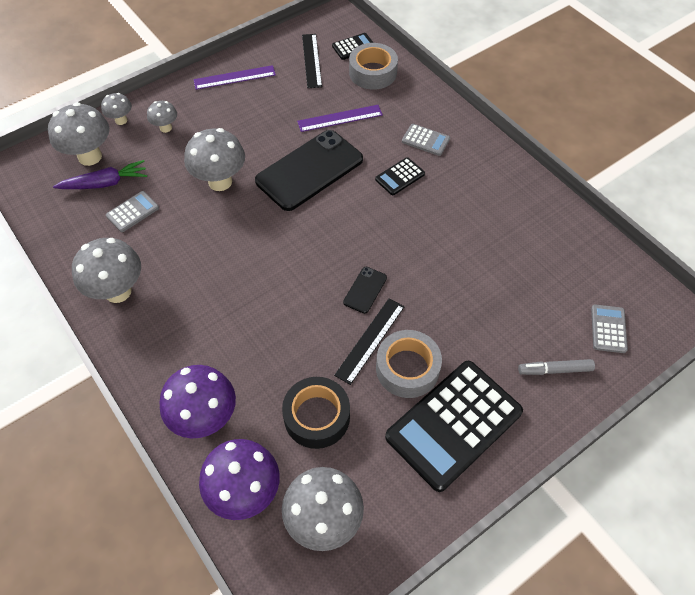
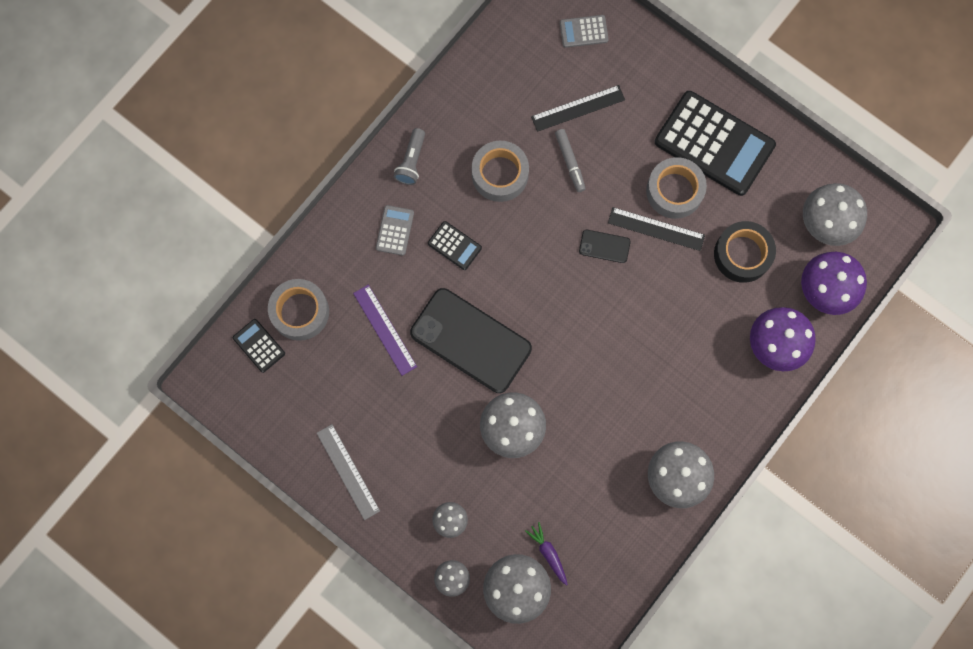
camera: 105 degrees left, 20 degrees up
purple carrot [53,160,147,189] -> purple carrot [525,522,568,586], size x0.66
grey calculator [106,191,159,232] -> none
purple ruler [193,65,276,90] -> grey ruler [317,424,380,520]
black ruler [302,34,322,88] -> black ruler moved to [531,85,625,132]
grey marker [518,359,595,375] -> grey marker moved to [555,129,586,192]
none -> grey flashlight [394,128,425,185]
none -> grey tape [472,141,529,202]

